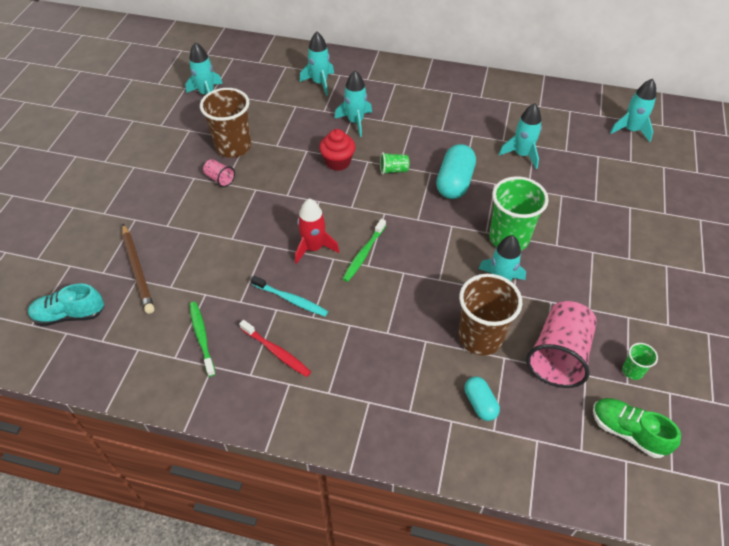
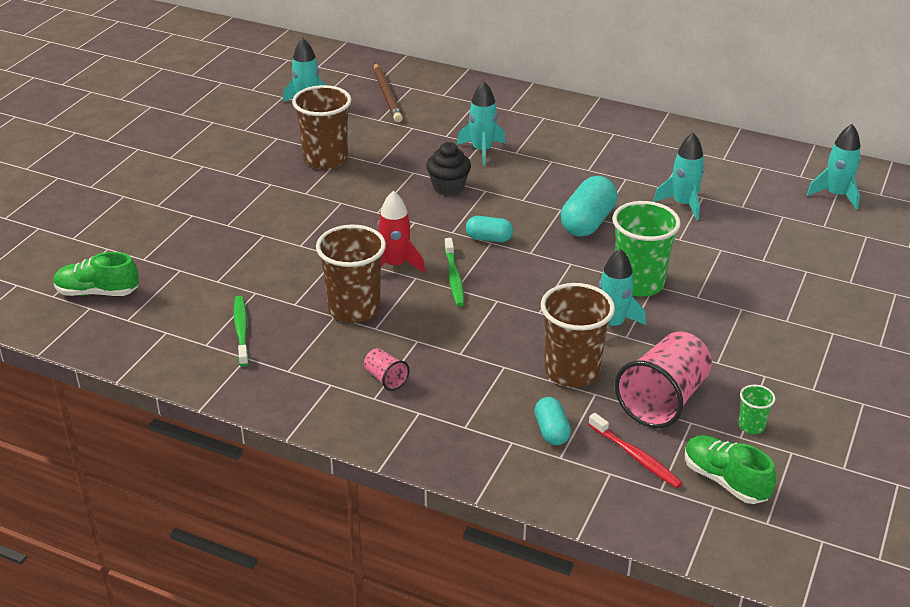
camera: 10 degrees right, 15 degrees down
turquoise shoe [28,284,104,326] -> green shoe [54,252,139,296]
brown pencil [122,224,154,314] -> brown pencil moved to [374,63,403,122]
pink cup [203,159,235,187] -> pink cup moved to [364,348,410,391]
red toothbrush [239,320,311,377] -> red toothbrush moved to [588,413,683,488]
turquoise toothbrush [251,276,328,316] -> brown cup [316,225,386,323]
turquoise rocket [299,32,334,96] -> none
red cupcake [319,129,356,171] -> black cupcake [426,142,471,196]
green toothbrush [343,219,386,282] -> green toothbrush turned 45 degrees counterclockwise [445,238,464,306]
green cup [380,152,409,175] -> none
none -> turquoise capsule [466,216,513,242]

